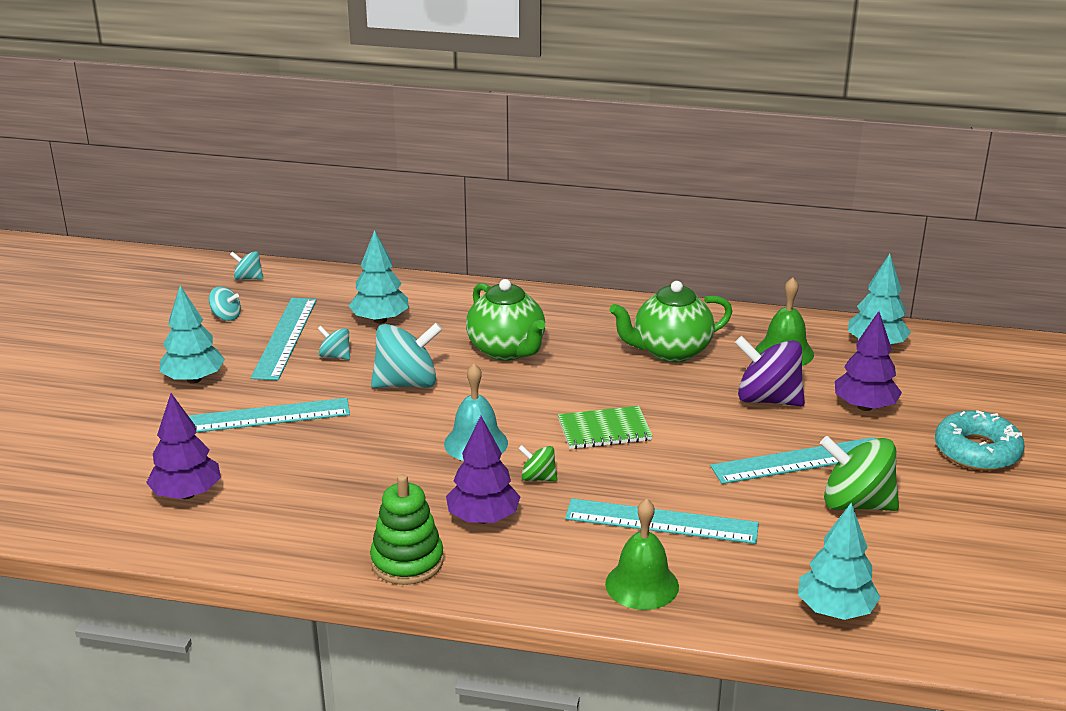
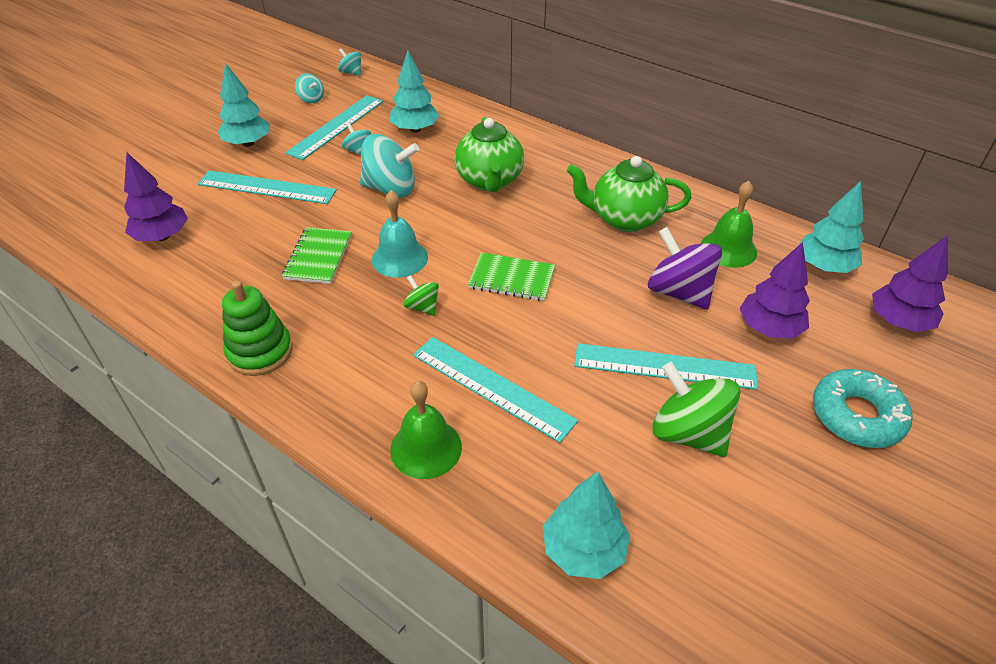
camera: 25 degrees right, 15 degrees up
purple tree [446,416,520,524] -> purple tree moved to [872,235,948,332]
none -> green notebook [282,227,352,284]

